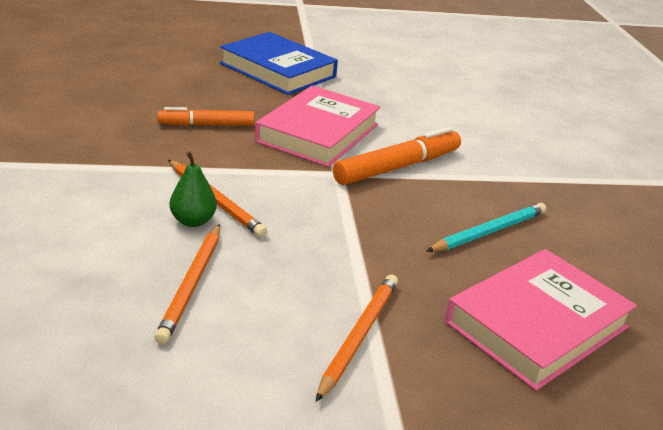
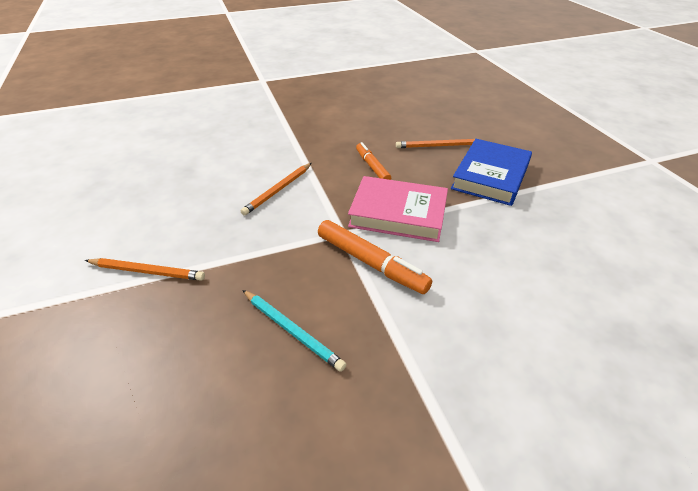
camera: 80 degrees right, 10 degrees up
orange pencil [154,224,220,344] -> orange pencil moved to [396,139,475,148]
green pear [169,151,217,227] -> none
pink book [445,249,637,391] -> none

